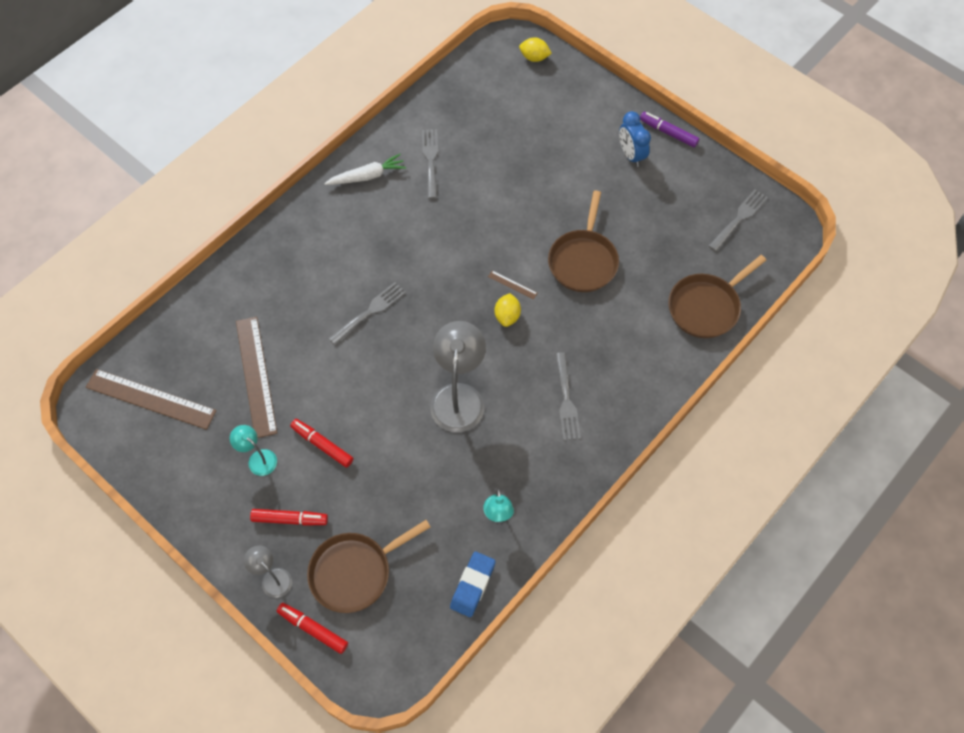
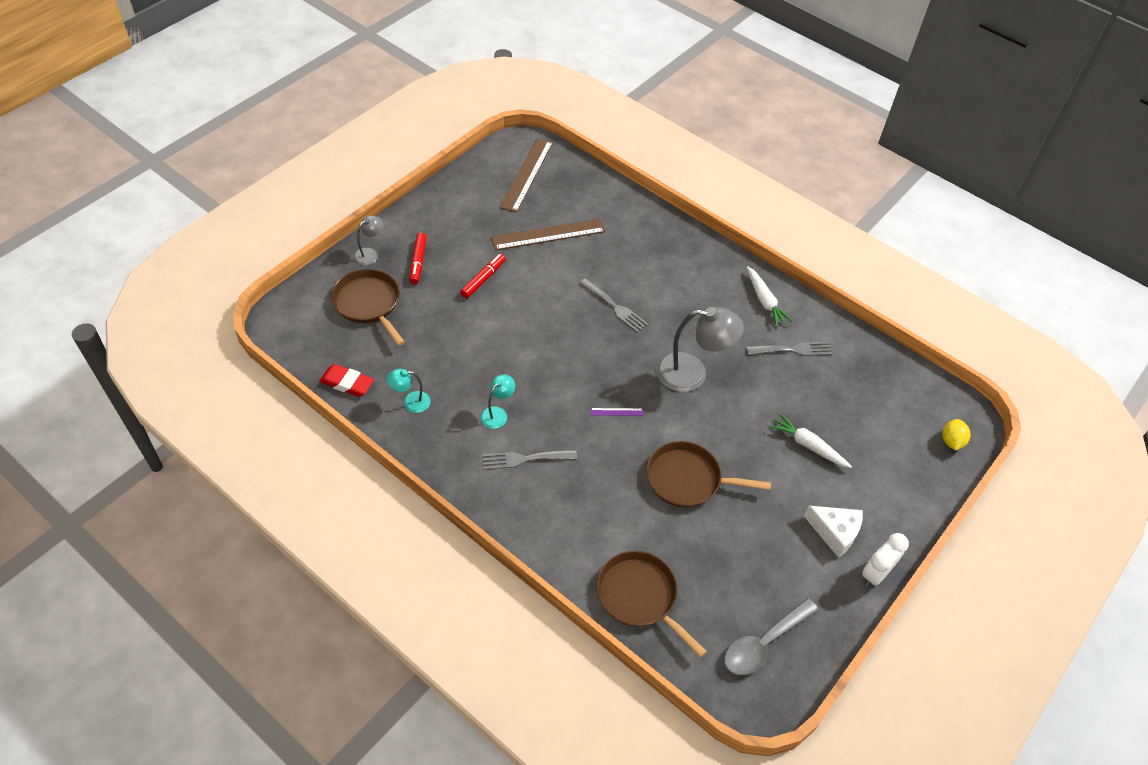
camera: 85 degrees right, 10 degrees down
turquoise lamp [230,425,277,476] -> turquoise lamp moved to [480,374,515,429]
red marker [277,603,348,654] -> none
grey lamp [430,321,486,432] -> grey lamp moved to [656,307,744,392]
blue eraser [450,551,495,617] -> red eraser [319,364,374,397]
brown ruler [488,270,538,300] -> none
yellow lemon [495,293,521,327] -> purple ruler [591,408,644,416]
blue clock [619,111,651,167] -> white cheese [804,506,863,558]
purple marker [640,112,699,148] -> white clock [862,533,909,587]
grey fork [709,190,768,251] -> grey spoon [724,598,818,675]
none -> white carrot [770,414,852,468]

